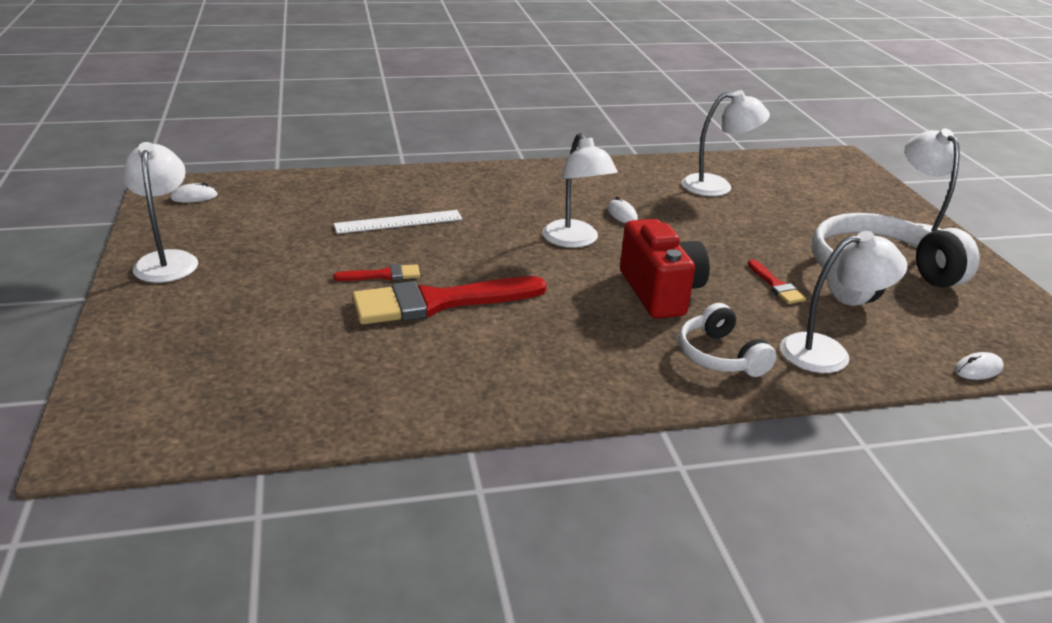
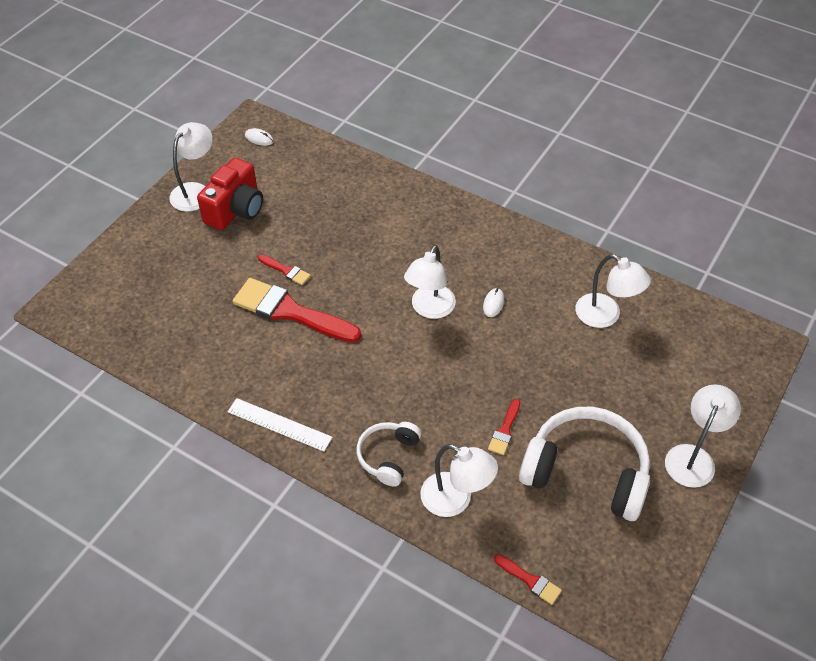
camera: 45 degrees right, 20 degrees up
white ruler [334,210,463,234] -> white ruler moved to [228,398,333,452]
red camera [620,219,710,319] -> red camera moved to [197,158,263,230]
white mouse [954,352,1004,380] -> red brush [494,554,562,605]

